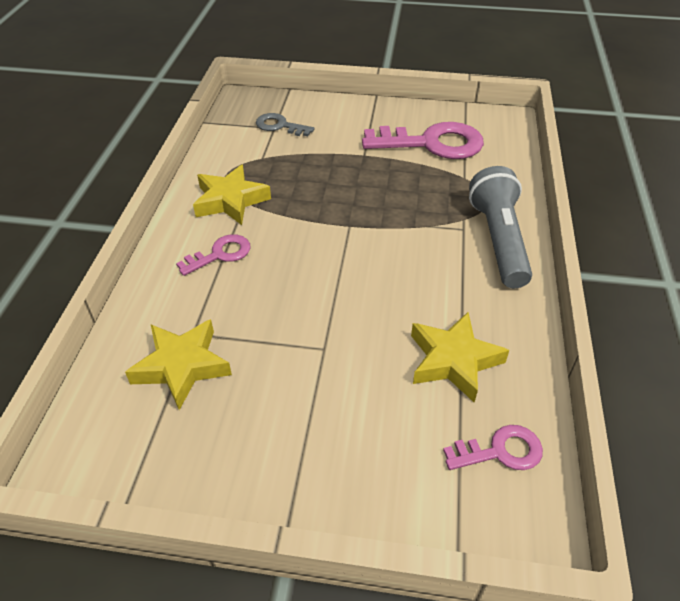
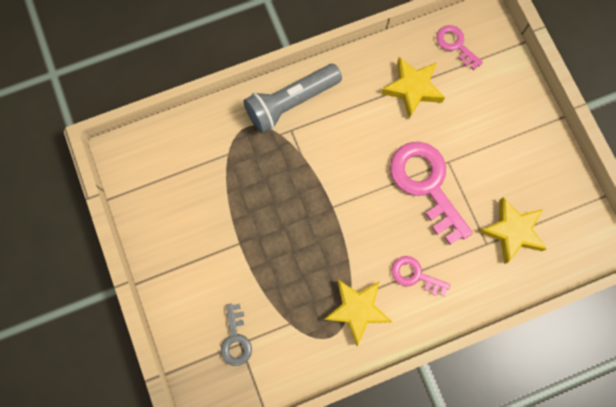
camera: 120 degrees left, 30 degrees up
pink key [362,122,484,159] -> pink key moved to [390,142,473,245]

